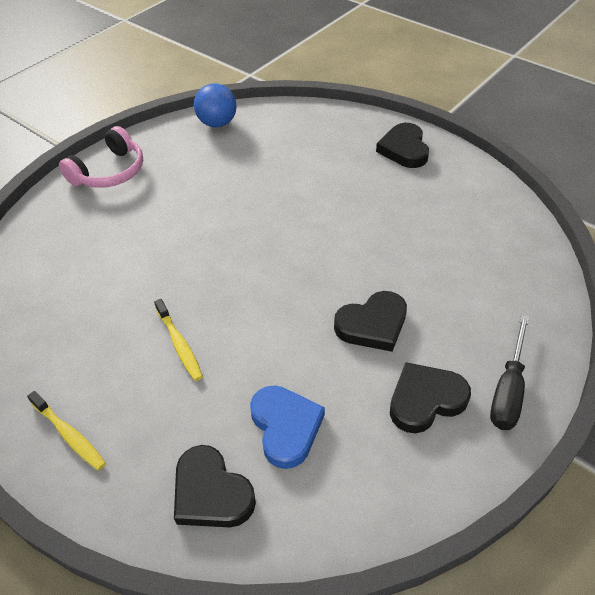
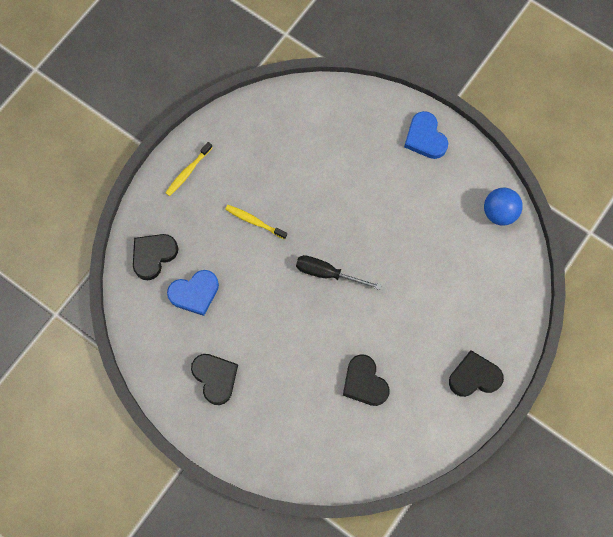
camera: 85 degrees right, 25 degrees up
pink headphones [59,126,143,188] -> blue heart [404,111,448,159]
yellow toothbrush [154,299,203,381] -> yellow toothbrush turned 60 degrees clockwise [225,205,287,239]
black heart [334,291,407,352] -> black heart moved to [343,354,390,406]
black screwdriver [490,315,529,430] -> black screwdriver moved to [296,255,382,290]

